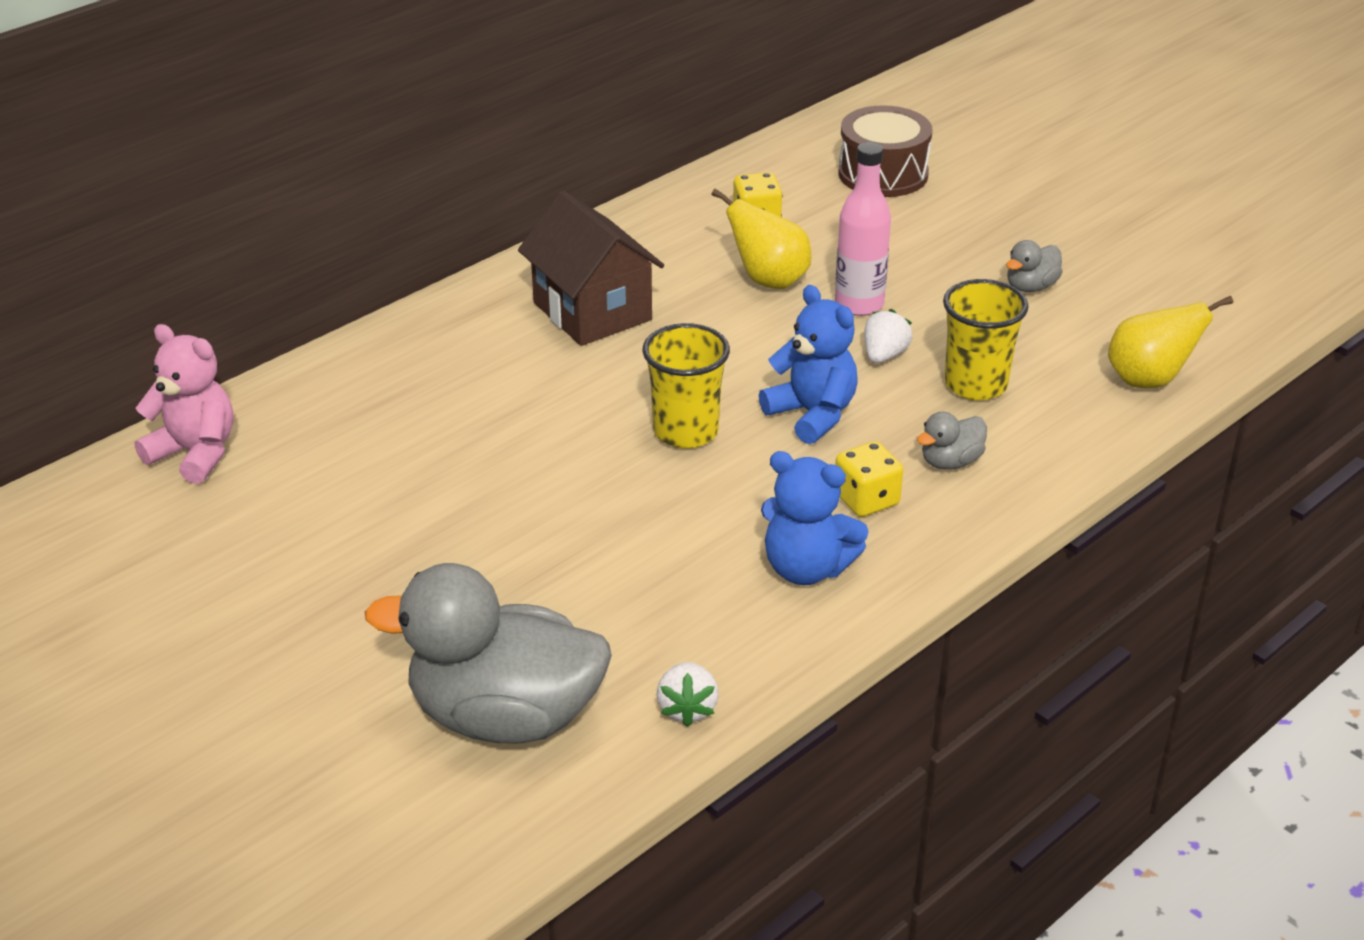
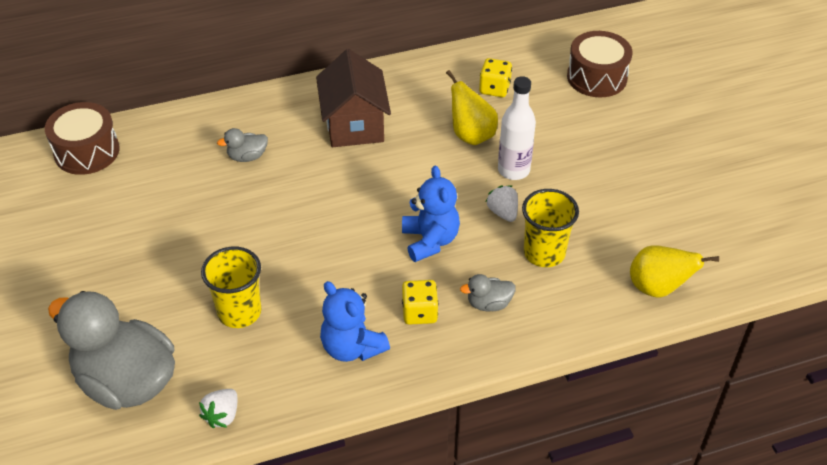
camera: 25 degrees right, 10 degrees up
pink teddy bear [135,324,233,484] -> brown drum [45,102,120,175]
yellow cup [642,323,730,448] -> yellow cup moved to [201,247,261,328]
pink bottle [835,142,891,316] -> white bottle [498,76,536,180]
white strawberry [864,309,912,363] -> white strawberry turned 75 degrees counterclockwise [486,185,518,222]
grey duck [1006,240,1063,292] -> grey duck moved to [217,128,268,162]

